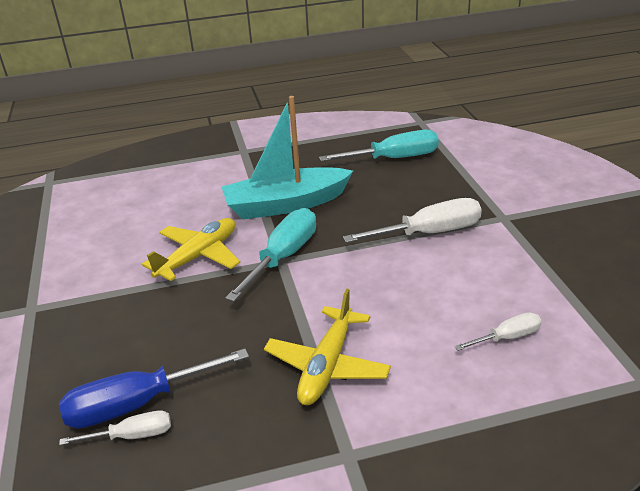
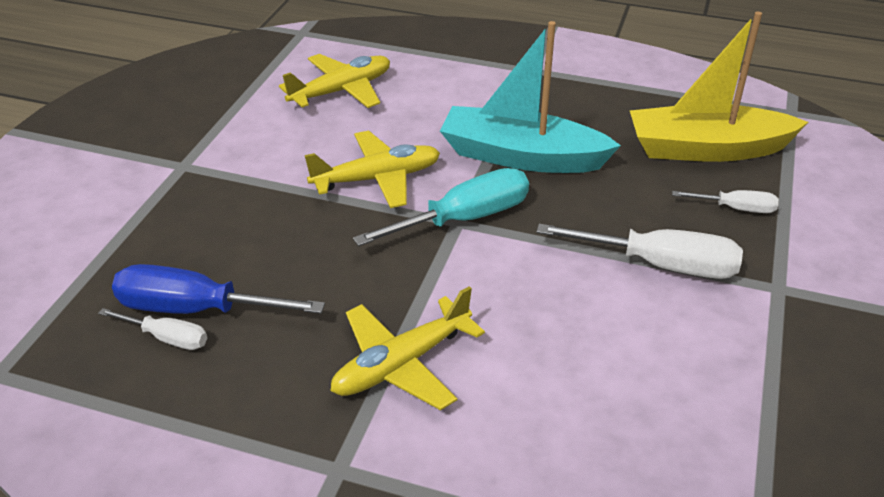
camera: 30 degrees right, 5 degrees up
turquoise screwdriver [319,130,439,161] -> yellow boat [630,12,808,162]
white screwdriver [454,313,541,351] -> white screwdriver moved to [672,190,779,213]
none -> yellow plane [279,54,390,108]

